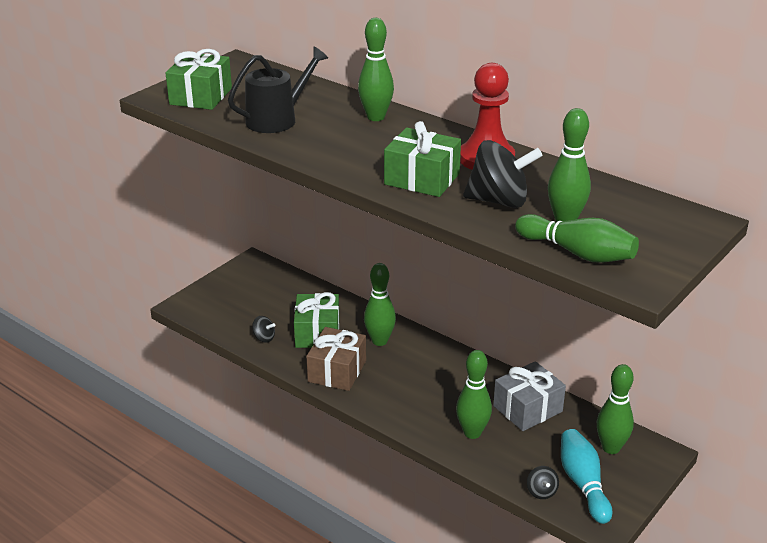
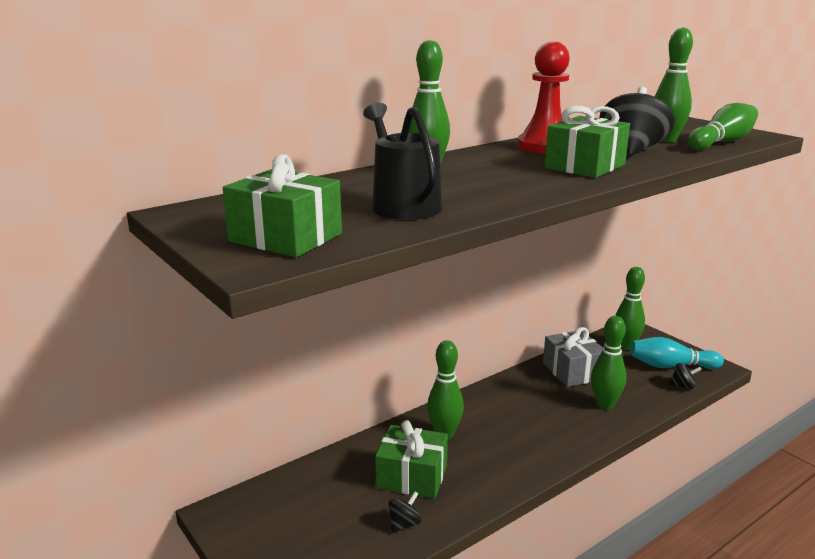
camera: 75 degrees left, 10 degrees down
brown gift [306,327,366,391] -> none

